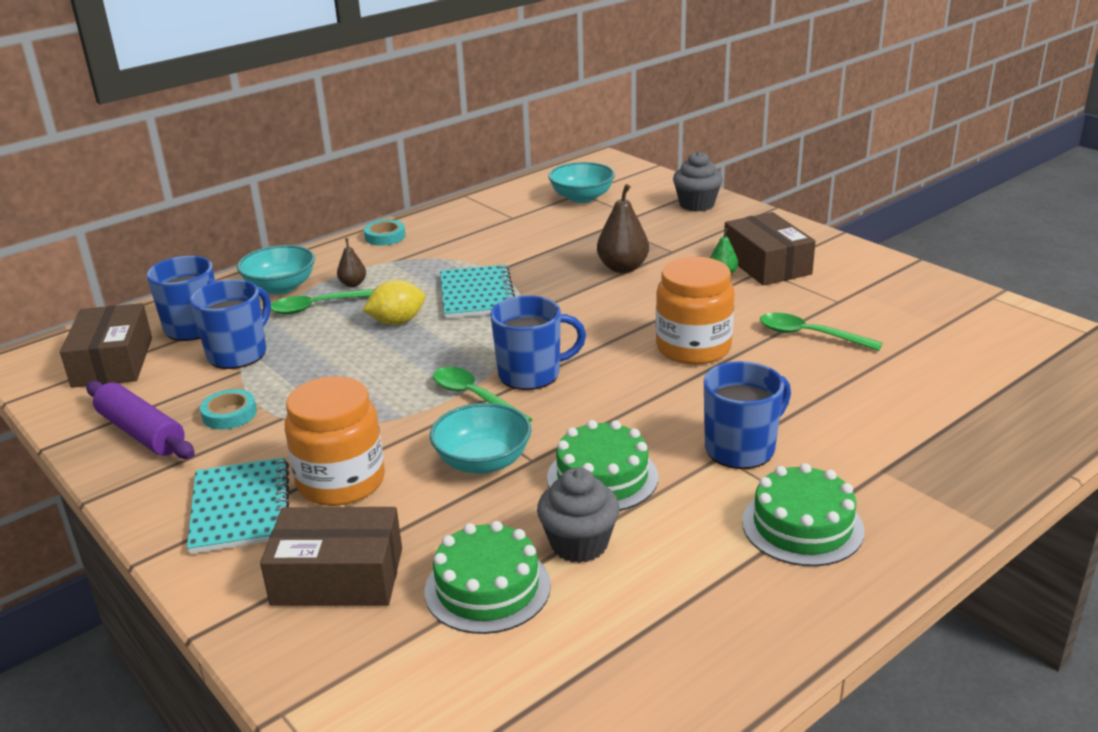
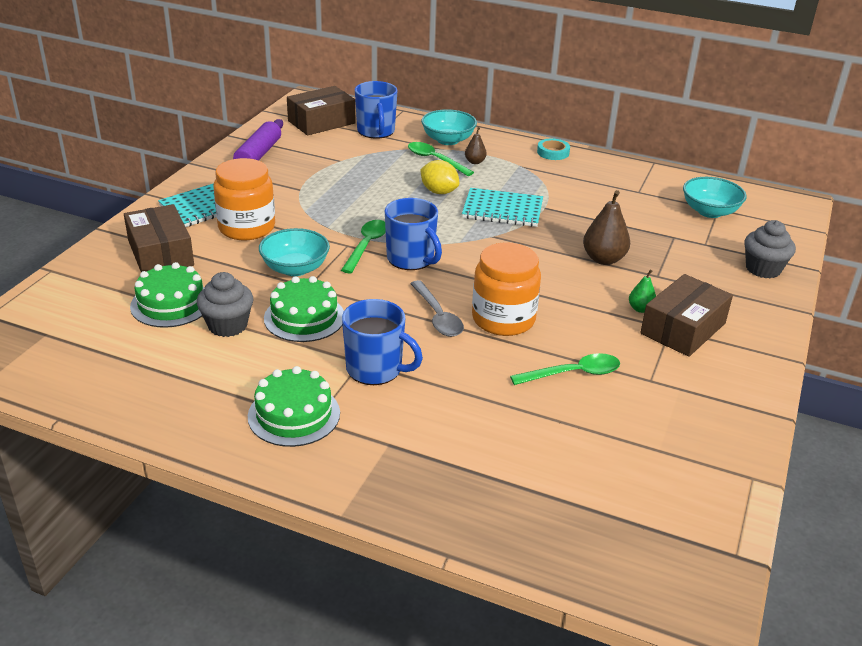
camera: 60 degrees right, 5 degrees up
blue mug [190,279,271,369] -> none
turquoise tape [200,389,257,430] -> none
turquoise notebook [440,265,515,319] -> turquoise notebook turned 45 degrees clockwise [462,188,543,227]
green spoon [760,313,883,351] -> green spoon turned 75 degrees clockwise [510,353,620,385]
none -> grey spoon [410,280,464,337]

